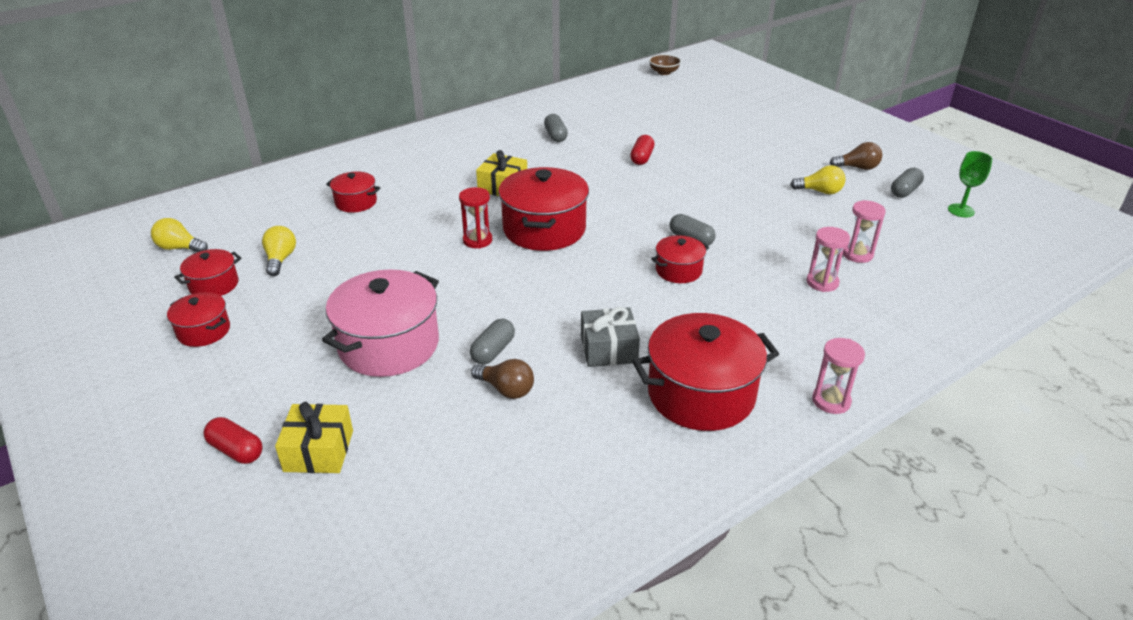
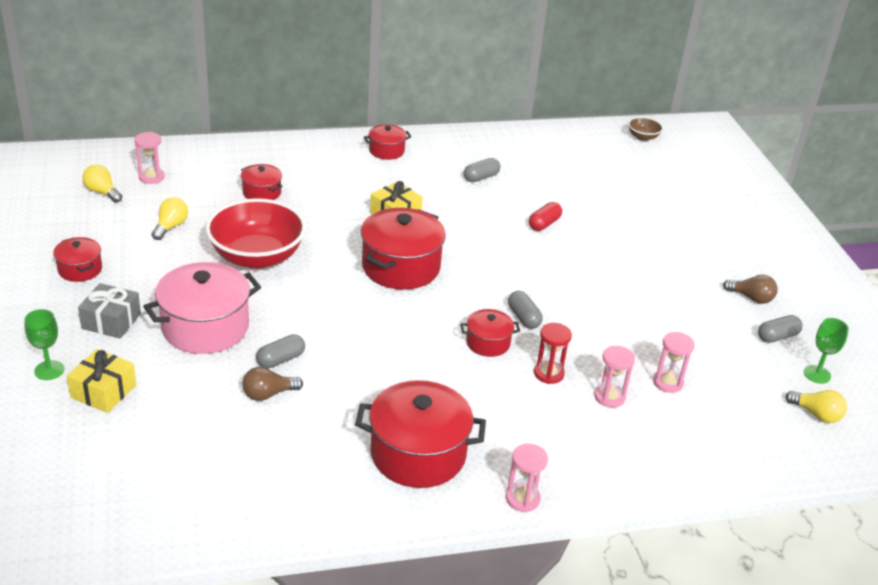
camera: 20 degrees right, 0 degrees up
red pot [174,249,241,296] -> red pot moved to [364,124,411,160]
red capsule [203,417,263,464] -> green goblet [24,309,64,380]
red hourglass [459,187,492,249] -> red hourglass moved to [534,323,572,384]
brown light bulb [471,359,534,399] -> brown light bulb turned 105 degrees clockwise [242,367,303,401]
grey capsule [544,114,568,142] -> grey capsule turned 45 degrees clockwise [464,158,501,182]
grey gift [581,307,640,367] -> grey gift moved to [78,283,141,339]
yellow light bulb [790,165,846,194] -> yellow light bulb moved to [785,390,847,423]
none -> pink hourglass [135,132,165,184]
none -> red bowl [206,198,306,269]

